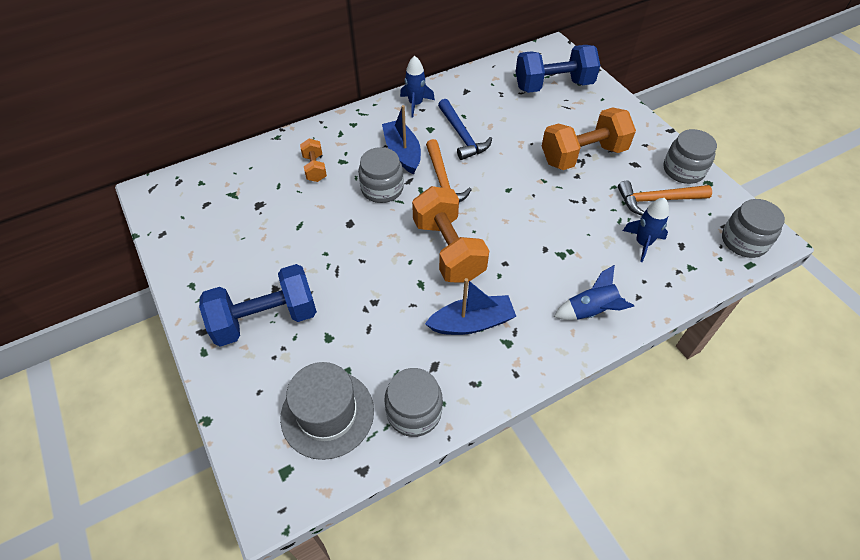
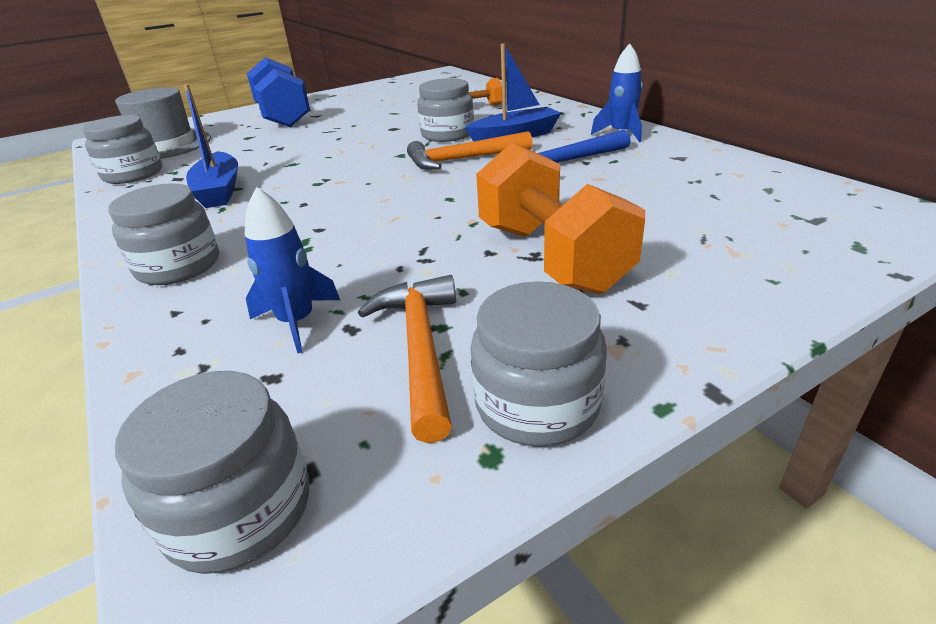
camera: 90 degrees right, 20 degrees down
orange dumbbell [412,186,489,283] -> none
blue dumbbell [515,45,600,93] -> none
blue rocket [554,265,634,320] -> grey jar [108,183,219,285]

